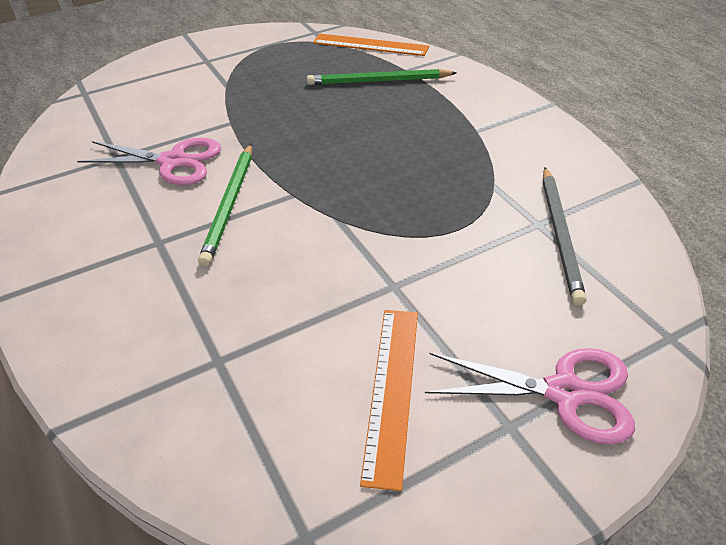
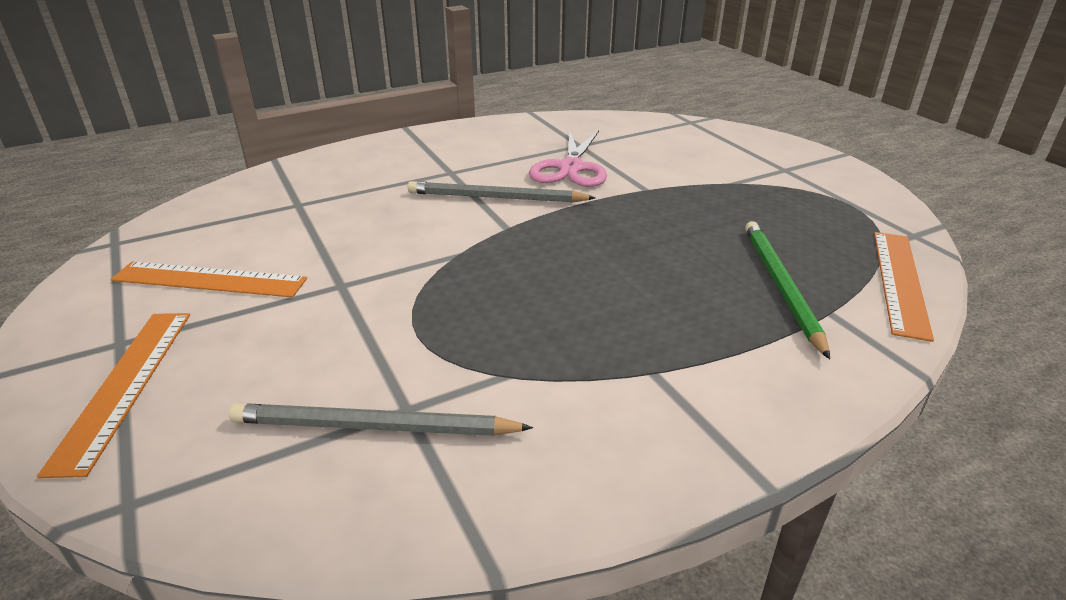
camera: 90 degrees right, 10 degrees down
green pencil [198,144,252,266] -> grey pencil [408,181,596,202]
pink scissors [425,348,635,445] -> orange ruler [37,313,190,478]

